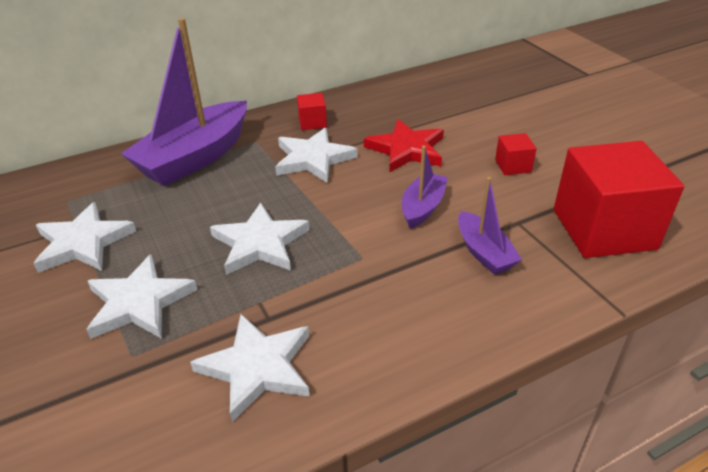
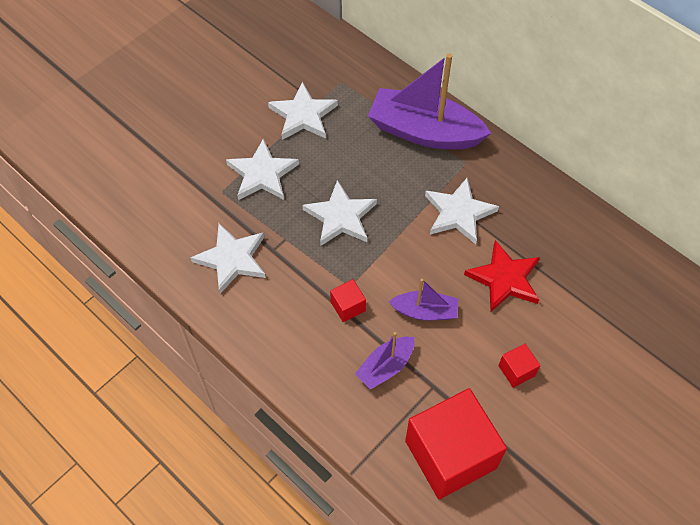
camera: 70 degrees right, 20 degrees up
red cube [297,93,327,130] -> red cube moved to [330,279,366,322]

